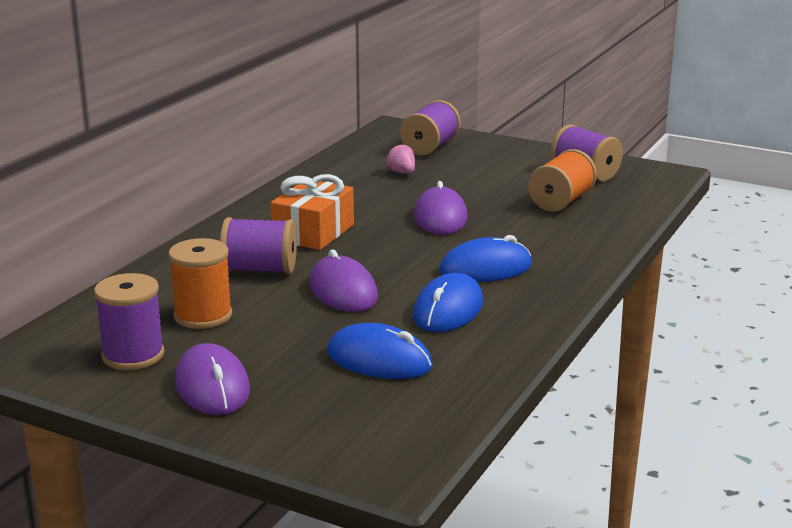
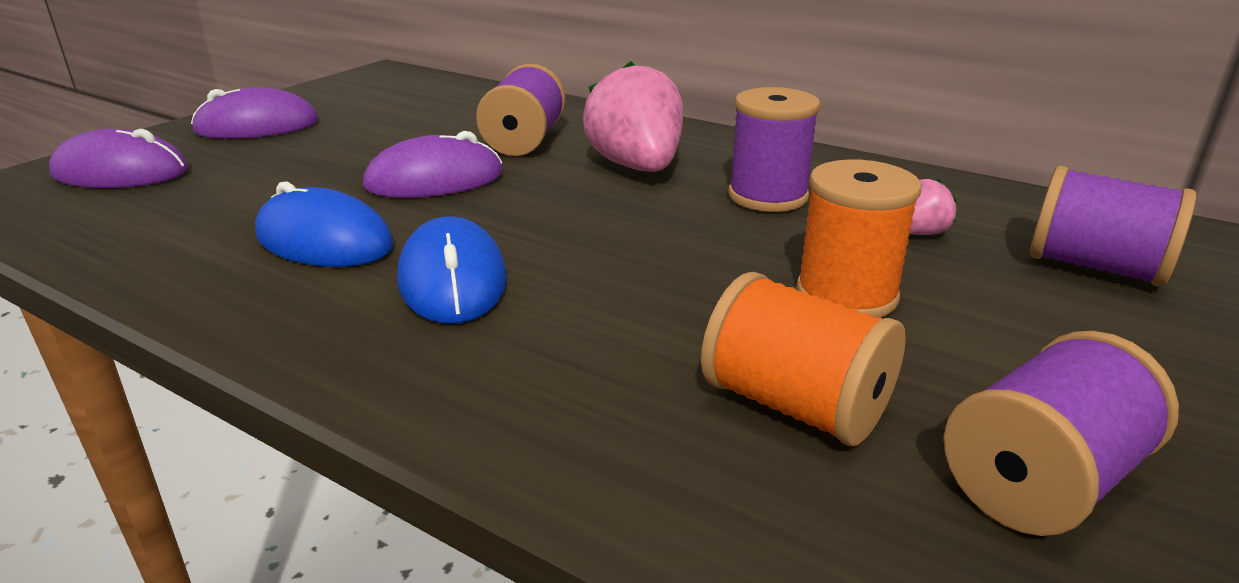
camera: 95 degrees right, 5 degrees up
purple spool [94,273,164,370] -> purple spool moved to [728,87,820,212]
orange spool [168,238,232,329] -> orange spool moved to [796,159,921,317]
orange gift [271,174,354,250] -> pink strawberry [583,61,683,172]
blue mouse [327,323,433,379] -> none
purple mouse [414,181,468,235] -> purple mouse moved to [49,128,189,188]

